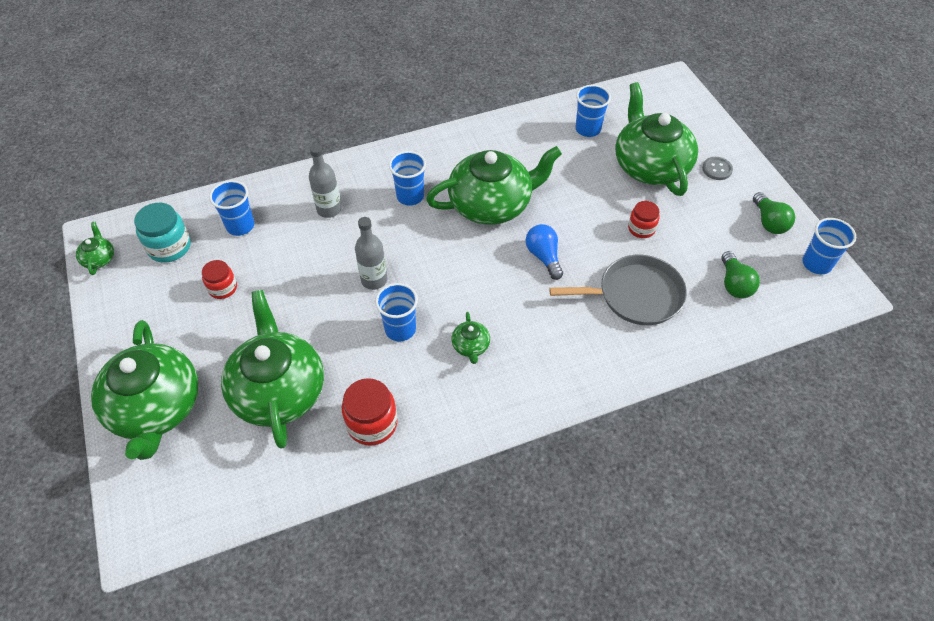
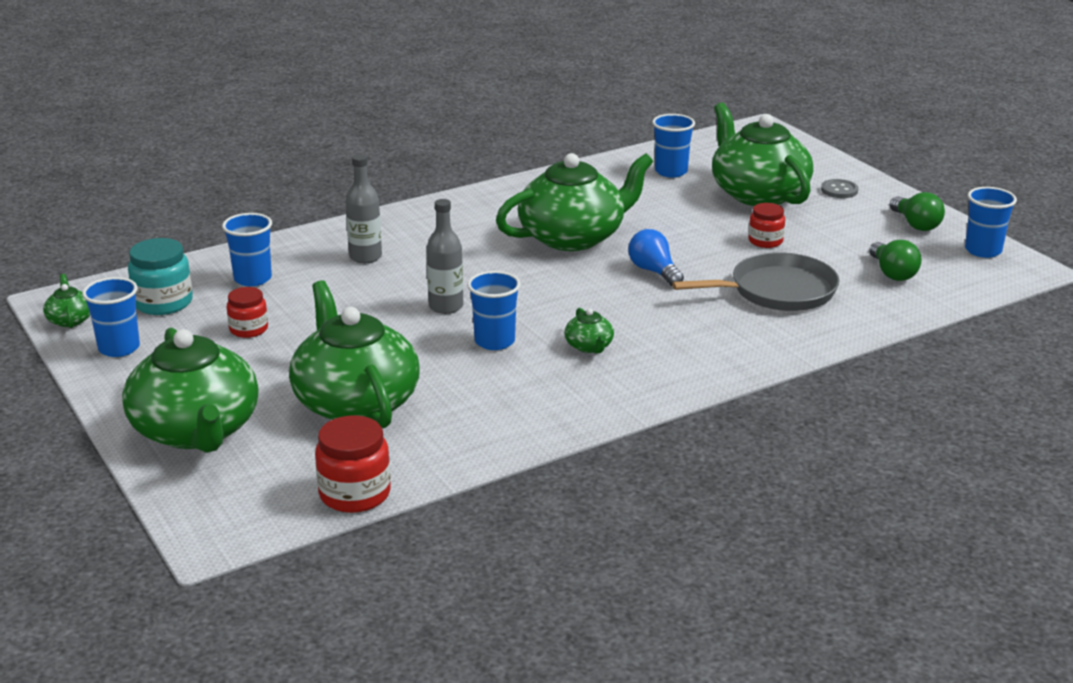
camera: 10 degrees left, 25 degrees down
red jar [342,378,398,446] -> red jar moved to [315,415,391,513]
blue cup [389,151,426,205] -> blue cup moved to [82,277,140,357]

